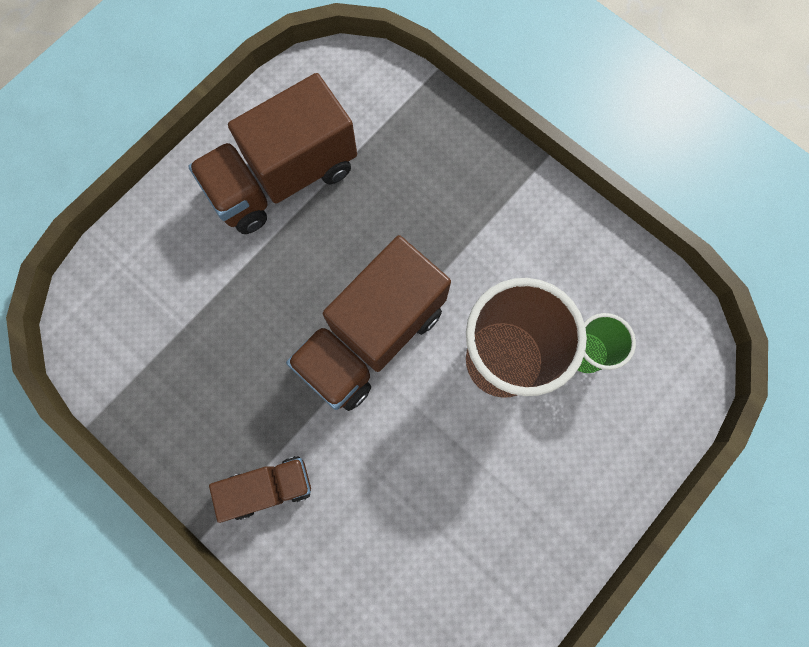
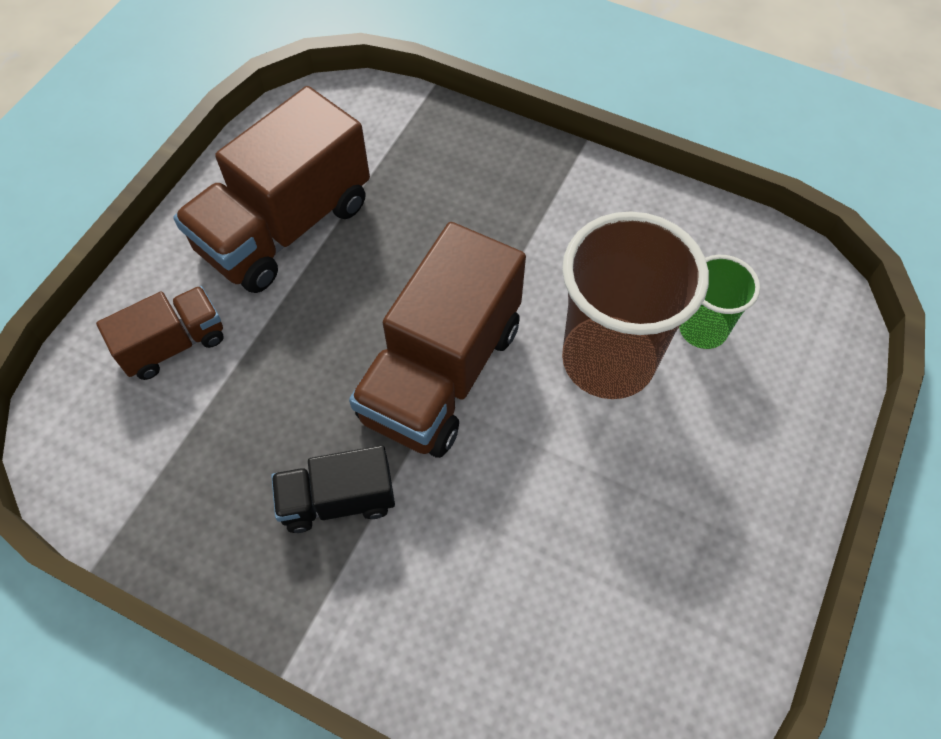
camera: 15 degrees left, 15 degrees down
brown truck [209,456,311,523] -> brown truck moved to [96,286,223,380]
none -> black truck [271,445,395,533]

